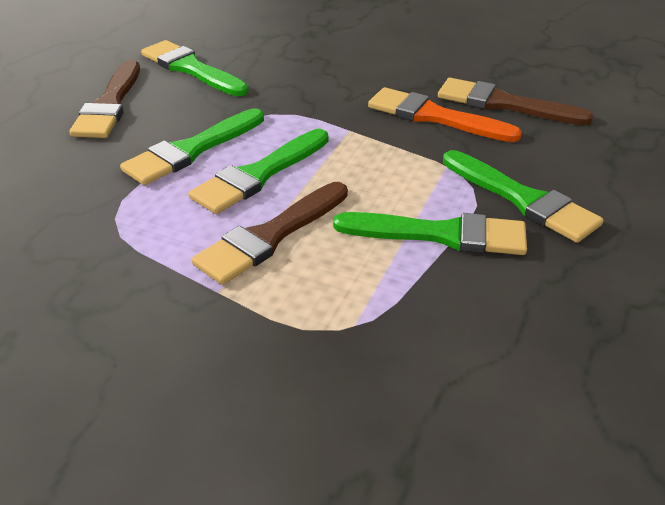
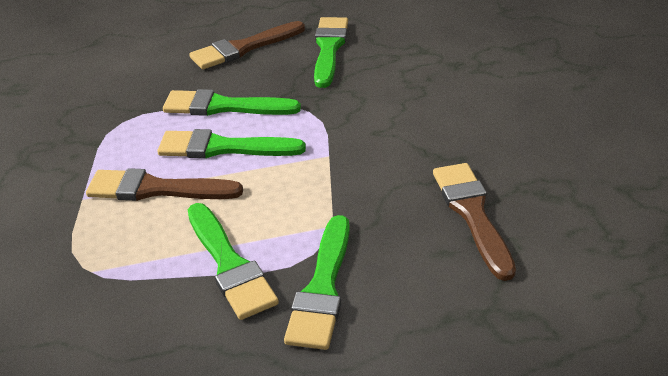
camera: 55 degrees right, 0 degrees up
orange brush [368,87,522,142] -> none

